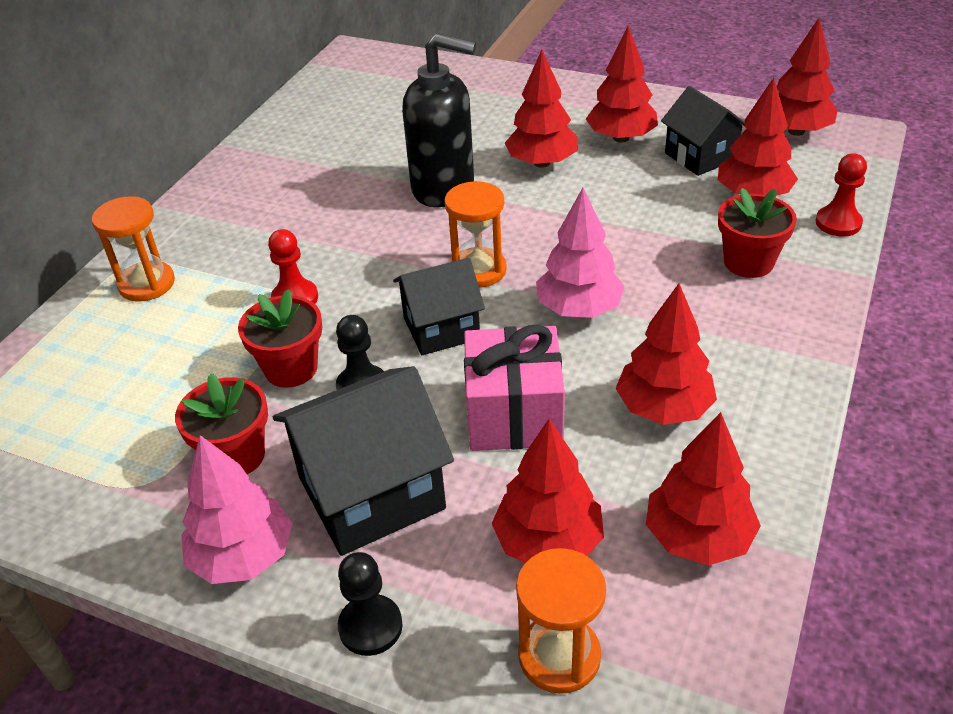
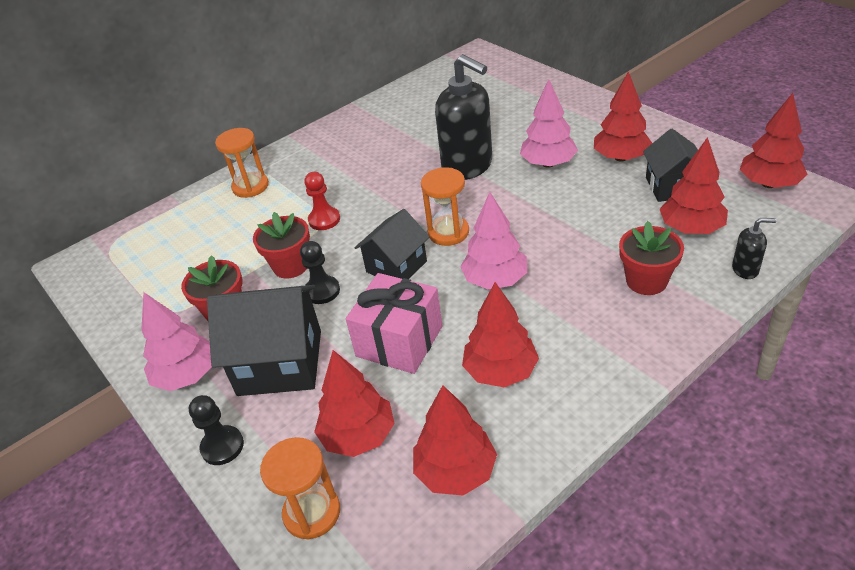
camera: 30 degrees right, 0 degrees up
black house [393,258,485,355] -> black house turned 60 degrees counterclockwise [355,209,429,279]
red tree [505,50,578,168] -> pink tree [520,79,578,168]
red pawn [816,153,867,237] -> black soap dispenser [732,218,776,279]

